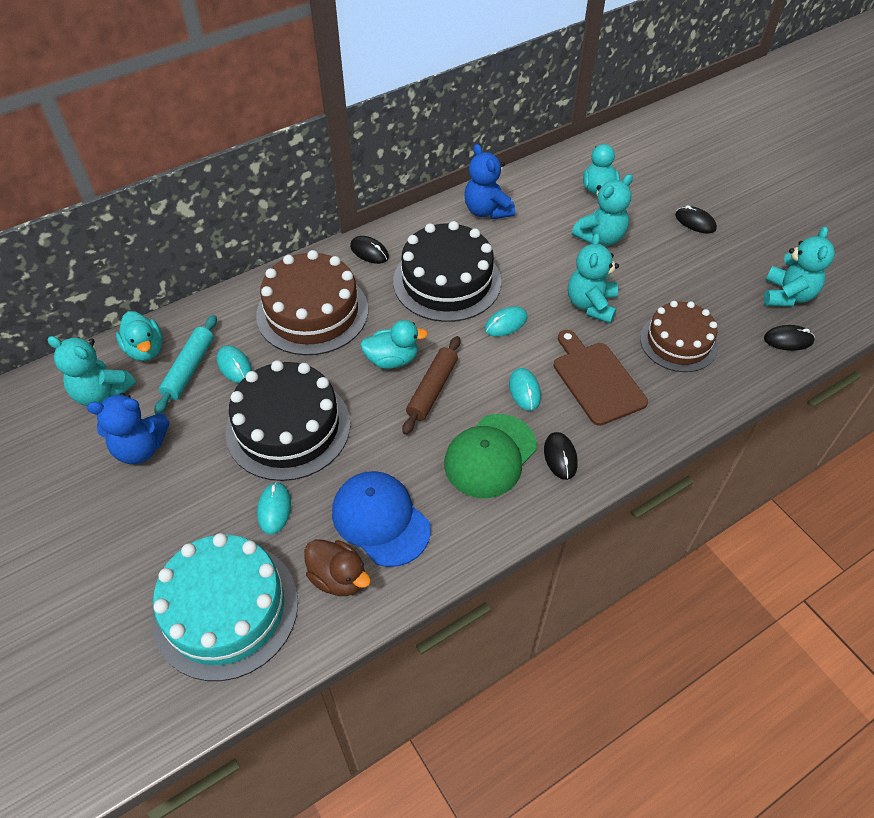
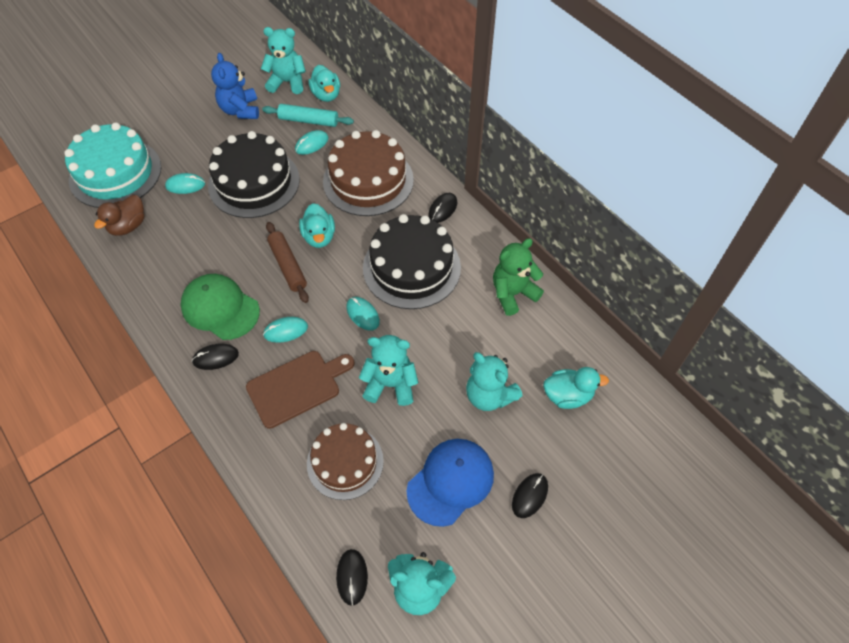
camera: 85 degrees right, 5 degrees up
turquoise teddy bear [48,336,136,406] -> turquoise teddy bear turned 75 degrees clockwise [261,27,306,94]
turquoise duck [116,311,163,361] -> turquoise duck turned 75 degrees counterclockwise [308,65,340,102]
blue cap [332,471,431,567] -> blue cap moved to [407,439,494,527]
brown rolling pin [402,336,460,435] -> brown rolling pin turned 45 degrees clockwise [266,222,309,303]
blue teddy bear [464,144,515,219] -> green teddy bear [493,238,544,316]

